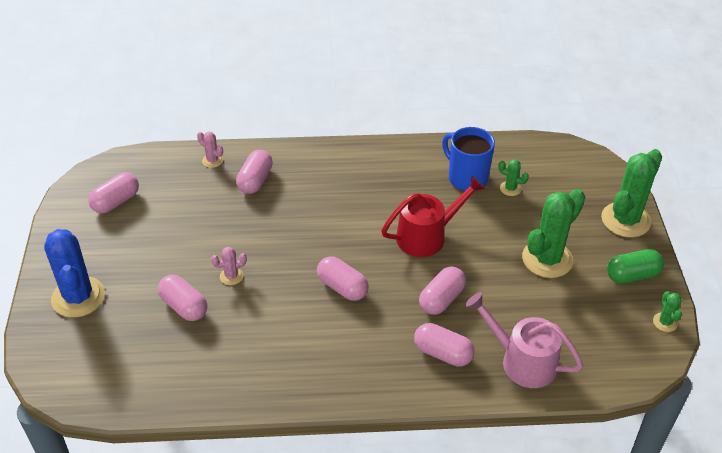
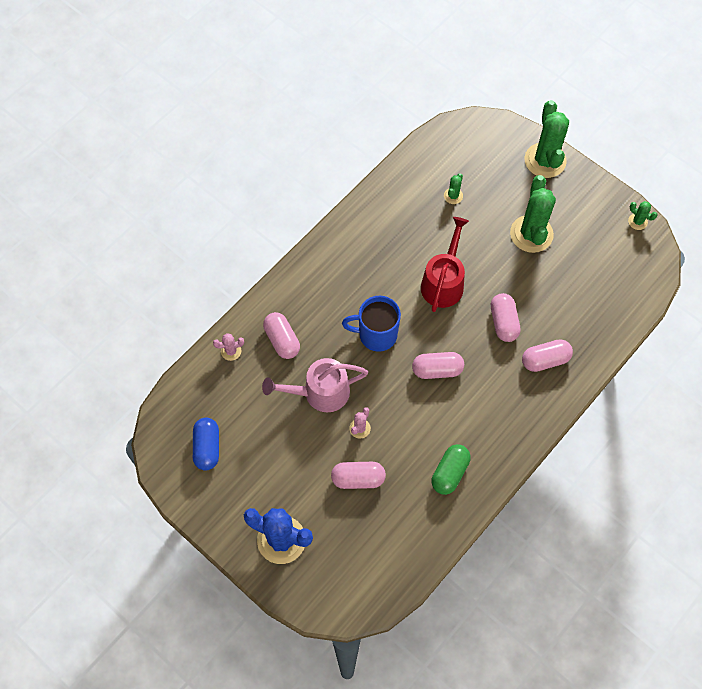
camera: 45 degrees left, 20 degrees up
pink capsule [88,172,139,214] -> blue capsule [193,418,219,471]
blue mug [442,127,495,191] -> blue mug moved to [342,296,401,352]
pink watering can [465,292,583,388] -> pink watering can moved to [262,358,368,413]
green cactus [498,160,529,196] -> green cactus turned 45 degrees counterclockwise [444,173,463,204]
green capsule [607,249,664,284] -> green capsule moved to [432,444,471,495]

